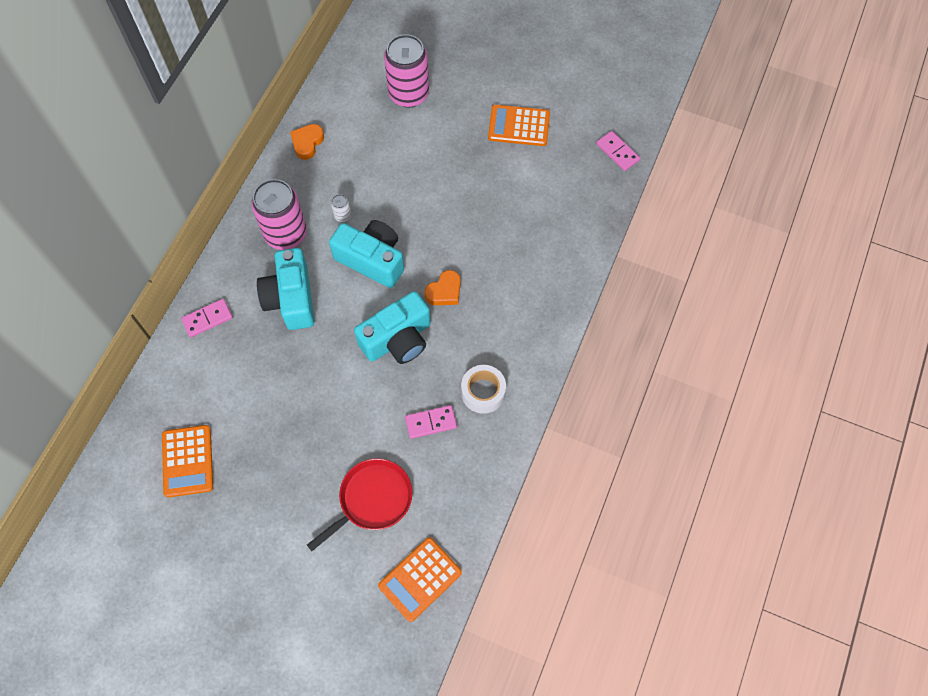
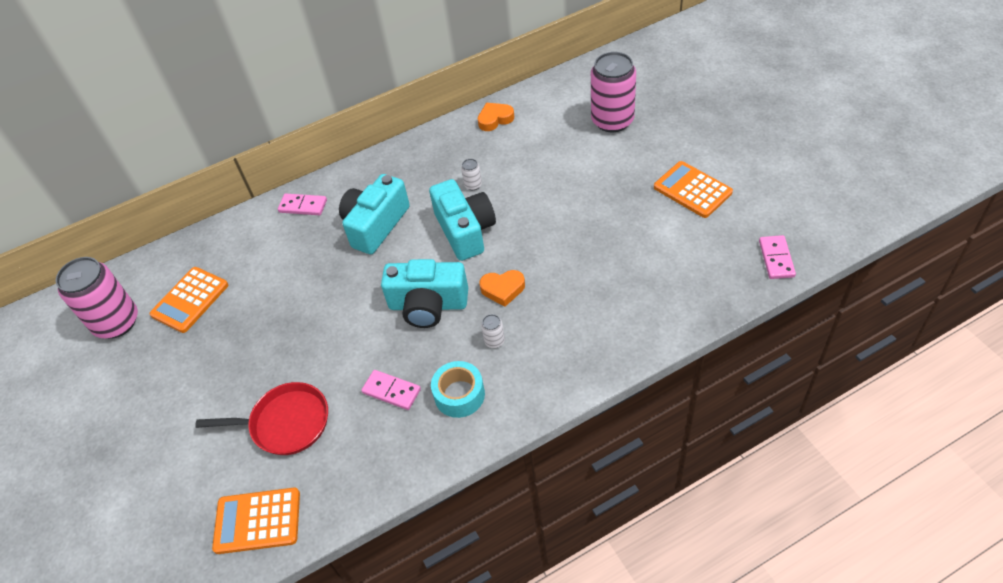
camera: 45 degrees right, 15 degrees down
pink can [251,179,307,250] -> pink can moved to [56,257,138,339]
white tape [461,365,506,414] -> turquoise tape [431,361,485,418]
none -> white can [481,314,505,348]

